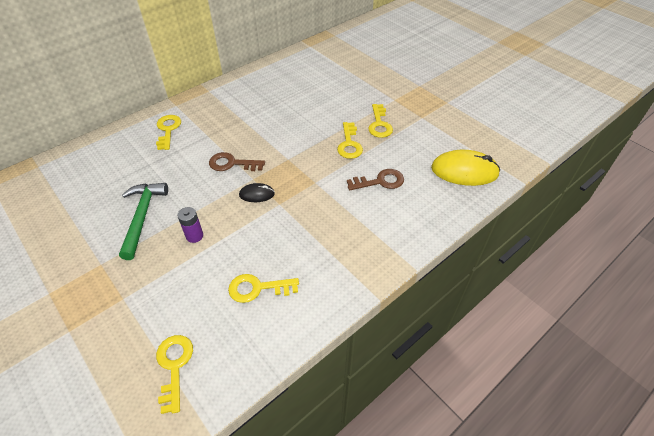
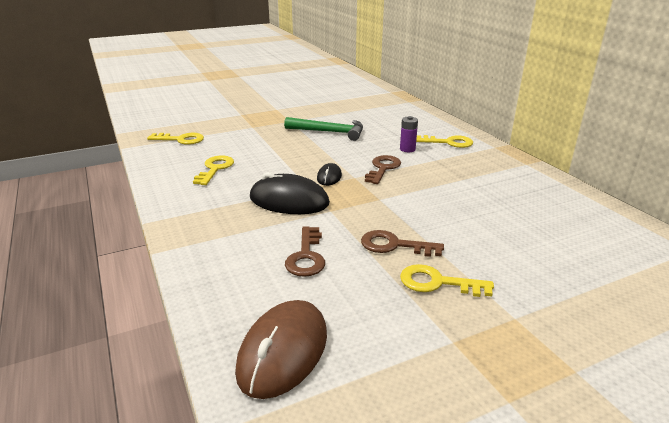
camera: 105 degrees right, 20 degrees down
purple battery [177,207,203,243] -> purple battery moved to [400,116,418,152]
yellow key [337,122,363,159] -> brown key [361,230,444,257]
yellow mouse [431,150,500,186] -> brown mouse [235,300,327,399]
none -> black mouse [250,172,330,214]

